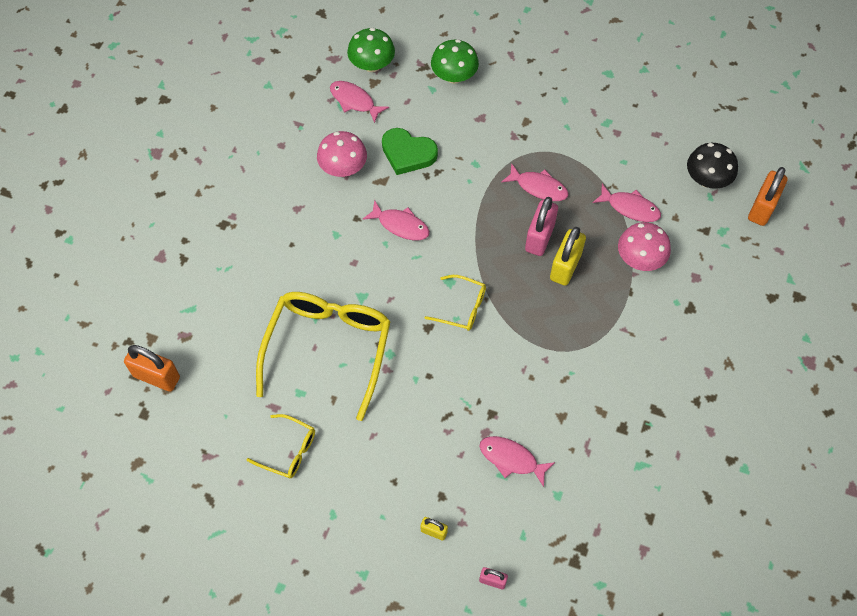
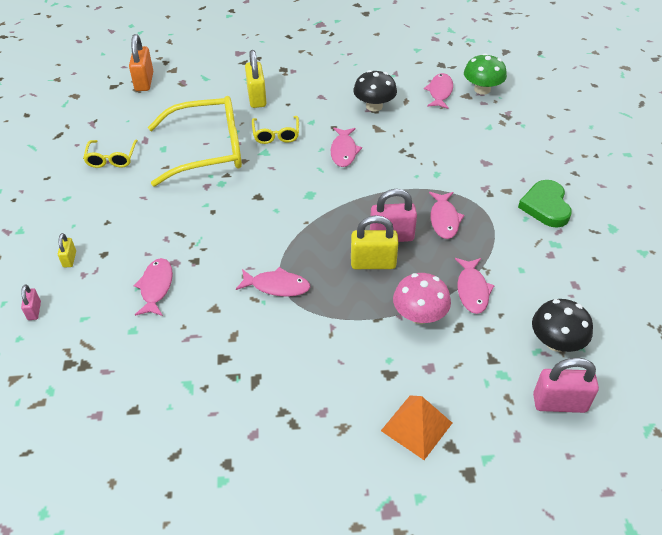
camera: 65 degrees right, 15 degrees down
pink mushroom [317,131,367,177] -> black mushroom [353,70,397,112]
green heart [382,128,438,175] -> green heart moved to [518,180,572,228]
yellow glasses [424,275,486,331] -> yellow glasses moved to [252,116,299,144]
green mushroom [431,39,479,84] -> none
orange padlock [748,167,788,226] -> pink padlock [533,358,599,413]
none -> pink fish [236,267,310,297]
none -> yellow padlock [245,50,266,108]
none -> orange pyramid [381,396,452,460]

